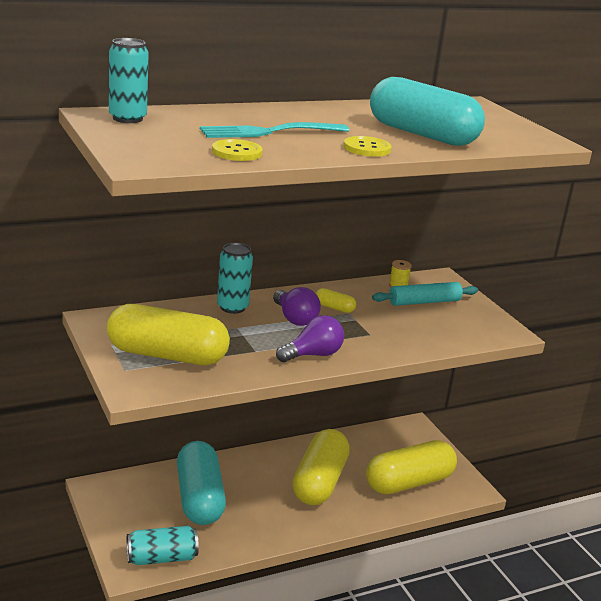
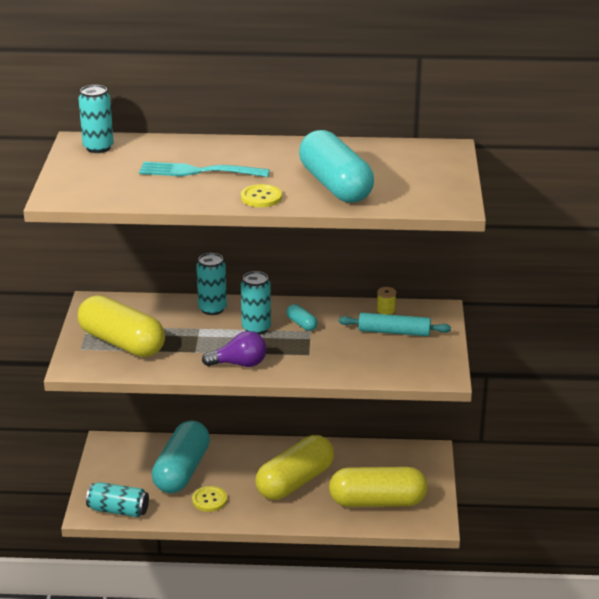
camera: 30 degrees right, 5 degrees up
yellow button [212,139,262,161] -> yellow button moved to [192,486,227,512]
purple light bulb [273,287,321,326] -> turquoise can [241,271,271,335]
yellow capsule [316,288,356,313] -> turquoise capsule [286,304,318,331]

